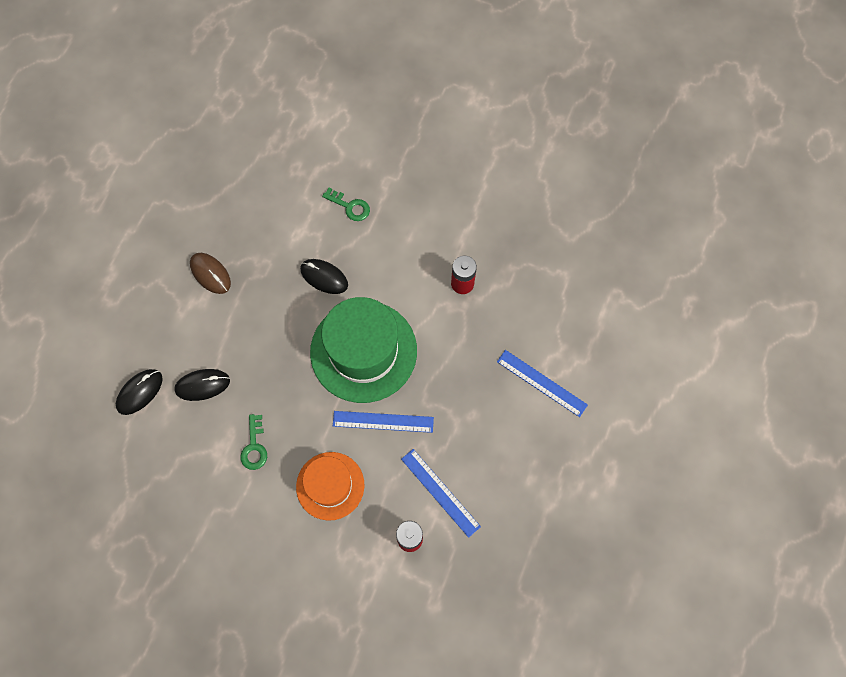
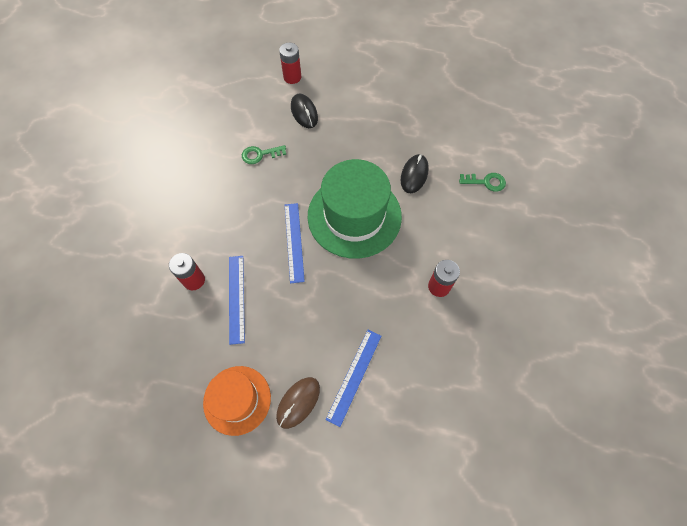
camera: 80 degrees right, 5 degrees down
black mouse [116,369,163,415] -> red battery [279,43,301,84]
brown mouse [190,253,231,294] -> brown mouse moved to [276,377,320,429]
orange hat [296,452,364,521] -> orange hat moved to [203,366,271,436]
green key [322,188,370,221] -> green key turned 105 degrees counterclockwise [459,173,506,192]
blue ruler [401,449,481,538] -> blue ruler turned 45 degrees counterclockwise [229,256,245,345]

